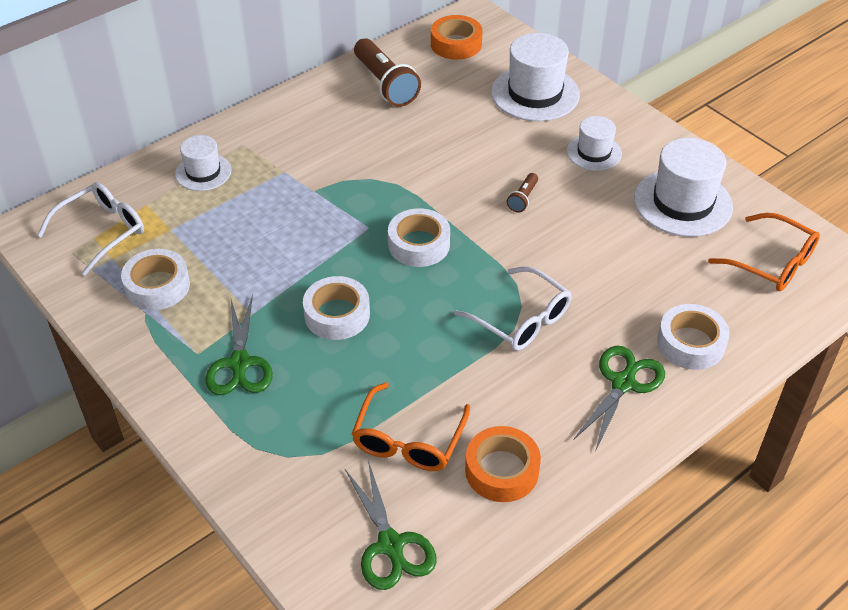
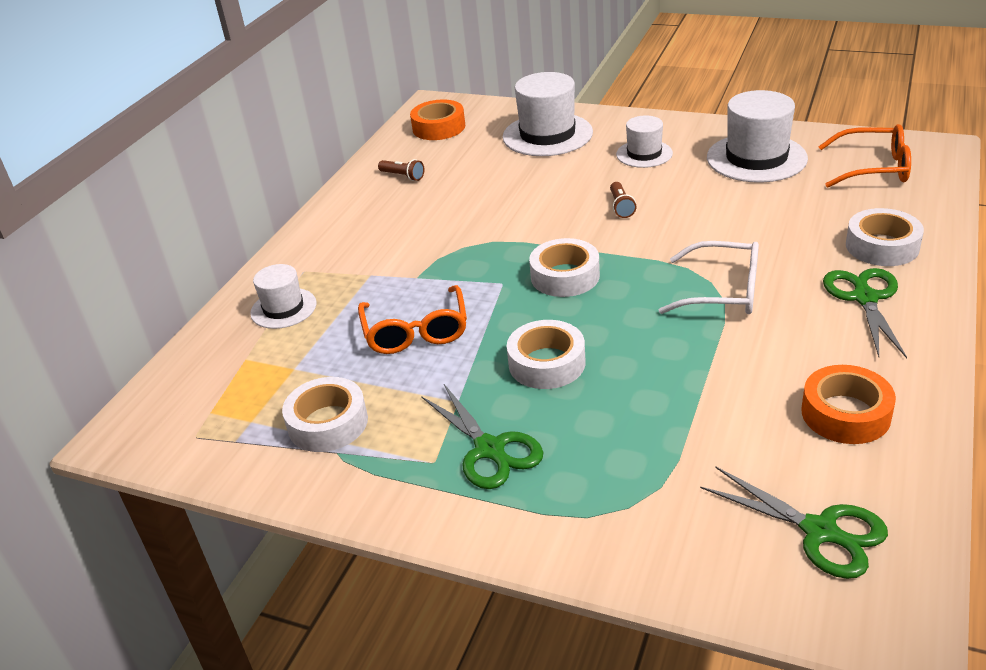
camera: 25 degrees left, 10 degrees down
white glasses [37,182,144,276] -> none
orange glasses [352,382,470,471] -> orange glasses moved to [358,285,467,354]
brown flashlight [354,38,421,107] -> brown flashlight [378,159,424,181], size x0.48

